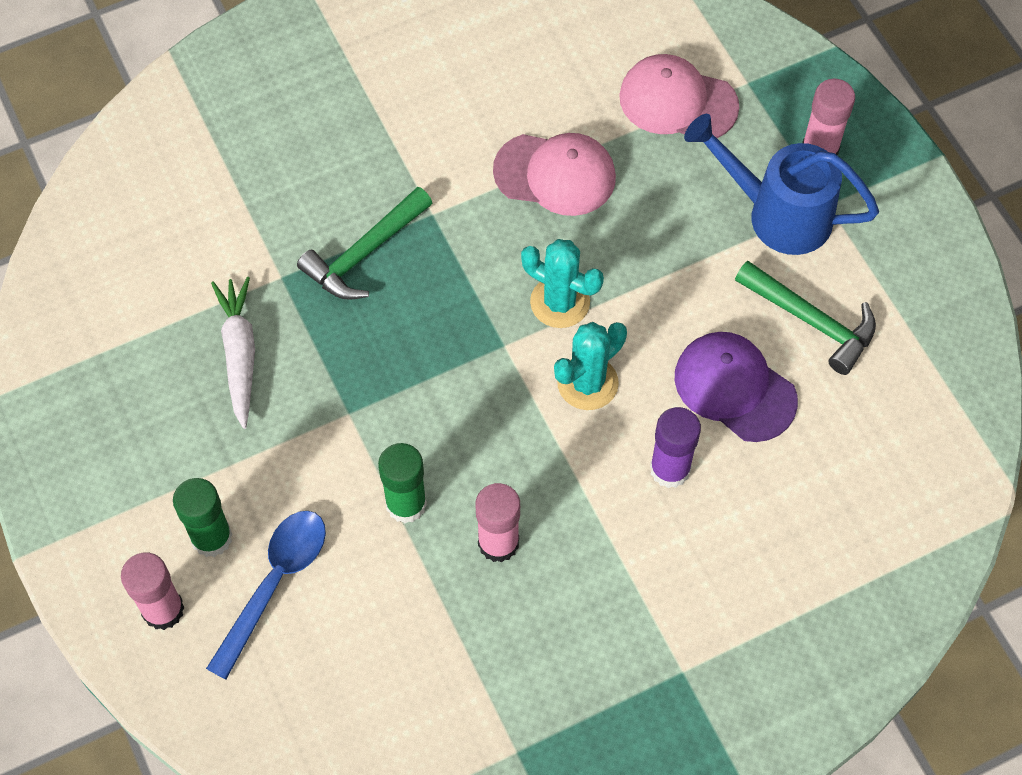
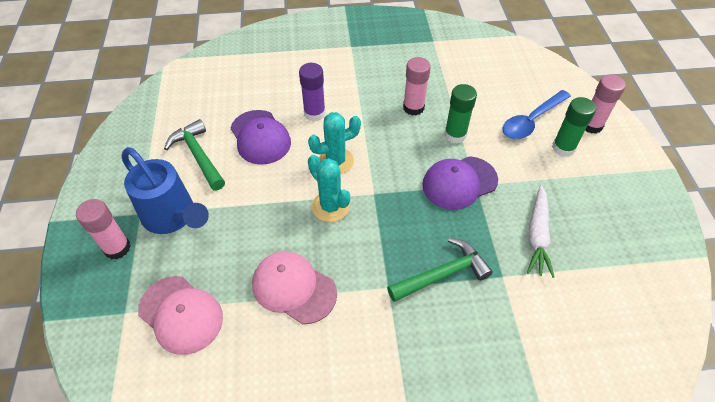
camera: 160 degrees left, 10 degrees down
none -> purple cap [422,156,498,210]

